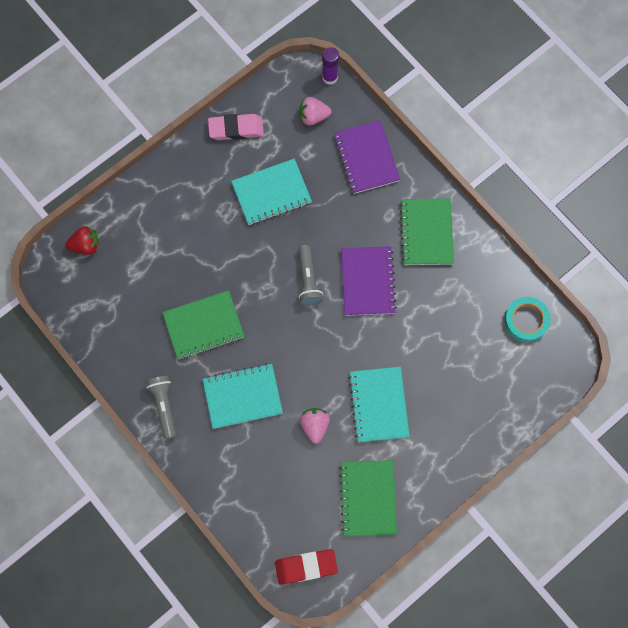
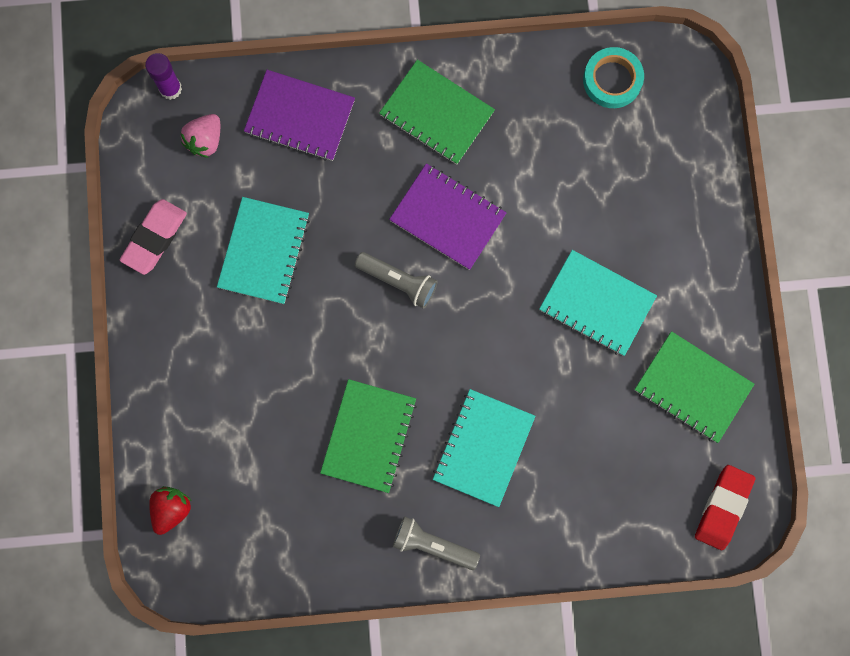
camera: 55 degrees left, 5 degrees up
pink strawberry [300,408,330,444] -> none

